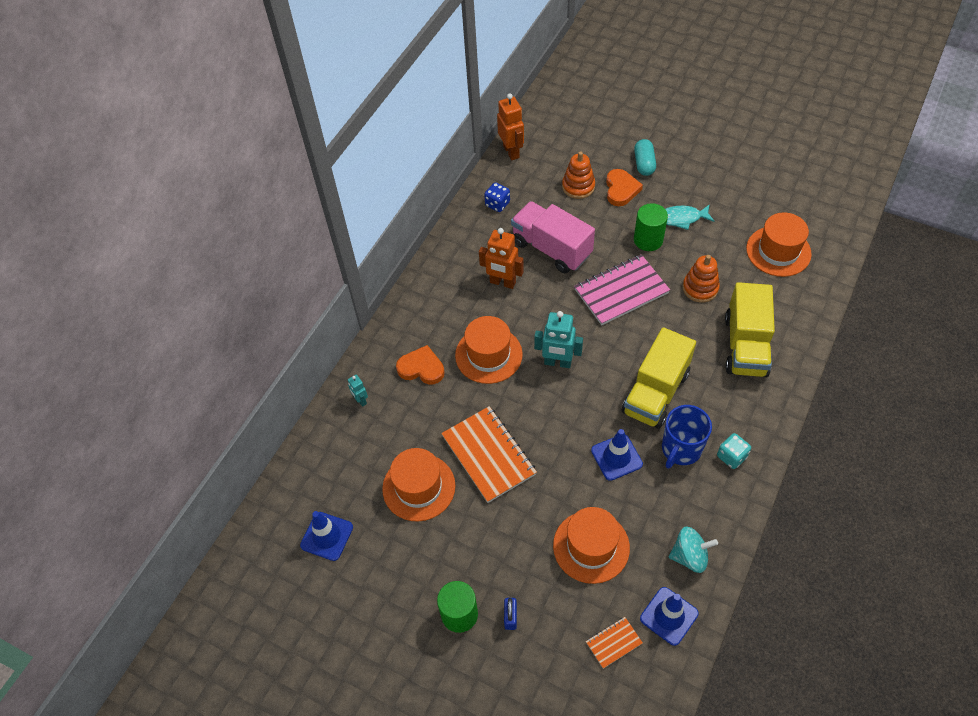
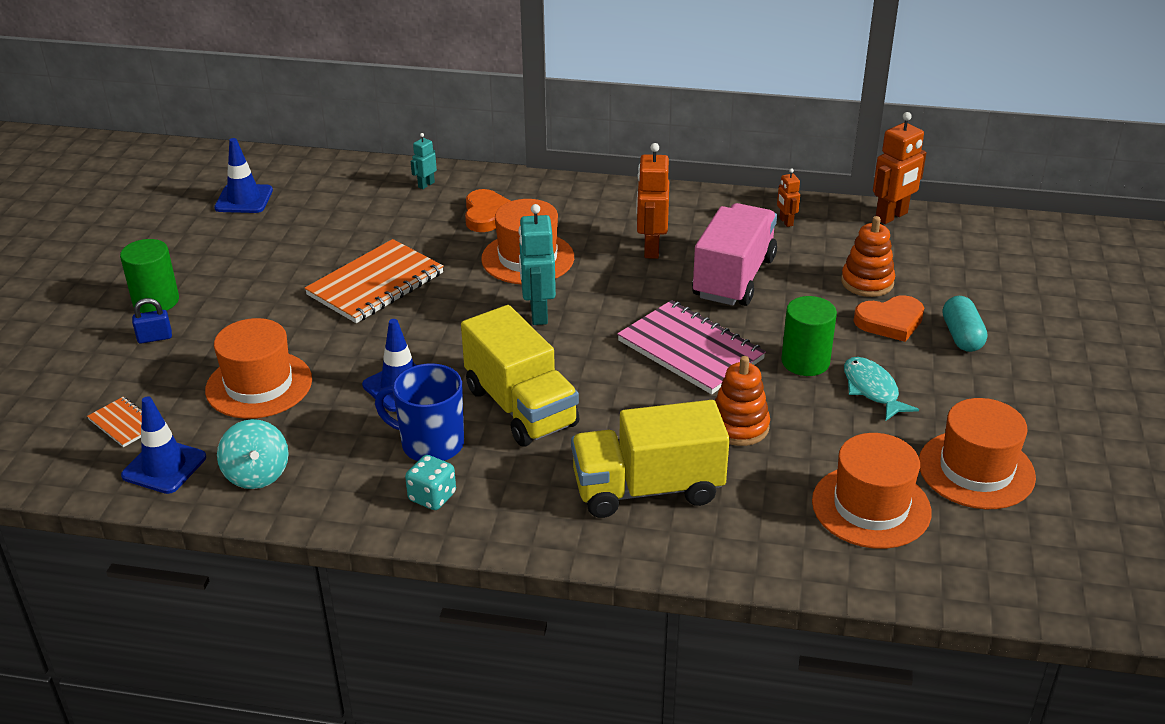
camera: 70 degrees right, 20 degrees down
orange hat [382,448,455,522] -> orange hat moved to [919,398,1036,509]
blue dice [484,182,510,212] -> orange robot [777,168,800,227]
yellow truck [622,327,696,429] -> yellow truck turned 135 degrees counterclockwise [461,305,580,447]
turquoise capsule [634,139,656,176] -> turquoise capsule turned 75 degrees counterclockwise [943,296,987,352]

